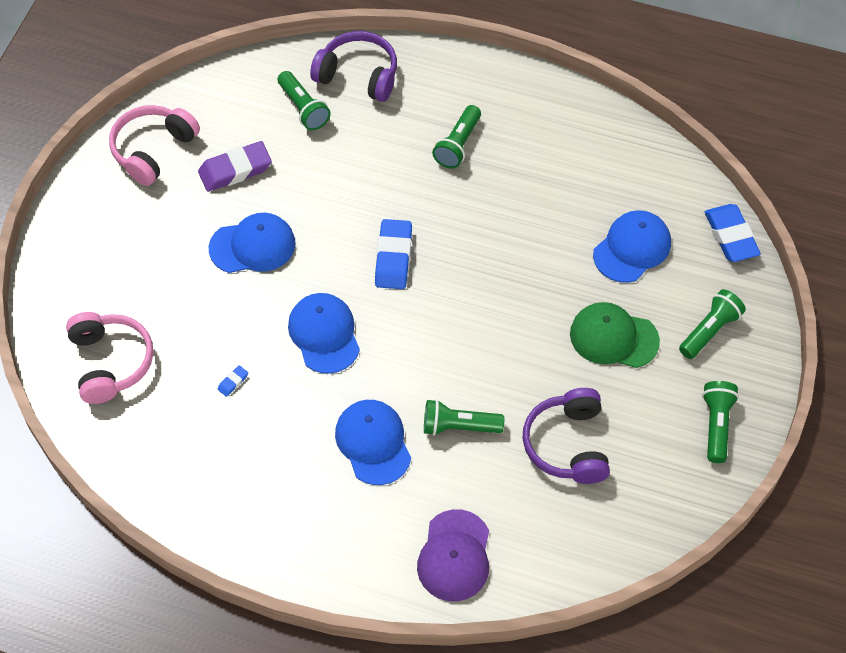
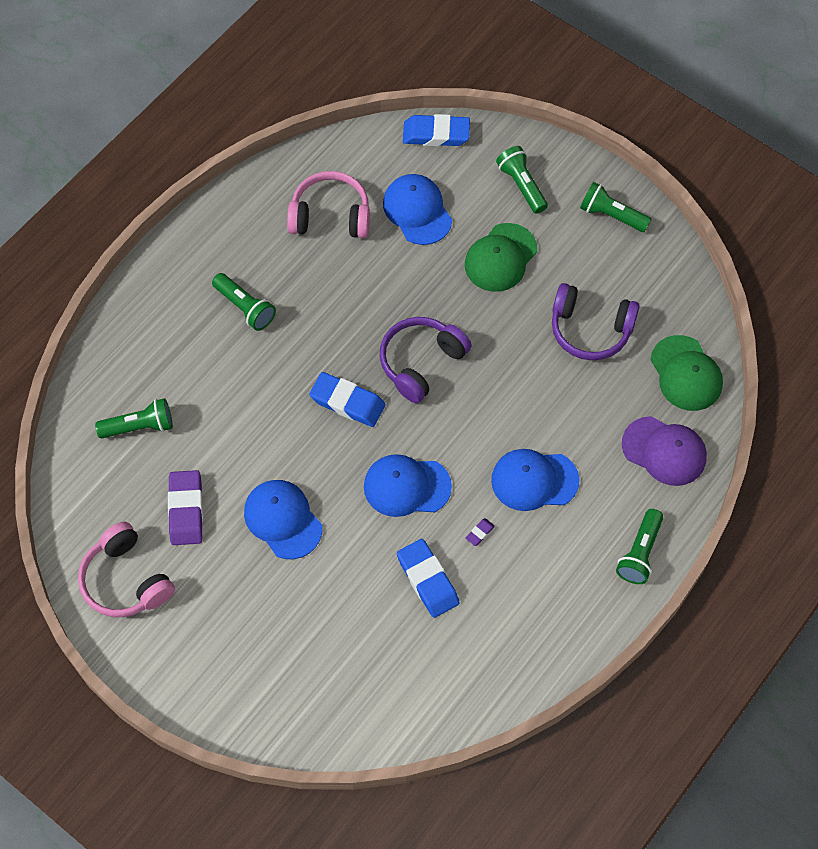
camera: 70 degrees left, 5 degrees up
pink headphones [66,312,153,404] -> pink headphones moved to [287,171,370,238]
blue cap [209,213,296,273] -> blue cap turned 45 degrees counterclockwise [244,480,322,559]
blue eraser [217,365,248,397] -> blue eraser [397,539,460,618], size x2.33
purple headphones [310,31,397,102] -> purple headphones moved to [380,317,472,403]
green flashlight [424,399,504,436] -> green flashlight moved to [616,509,663,584]
none -> purple eraser [465,518,495,546]
none -> green cap [650,335,723,411]

